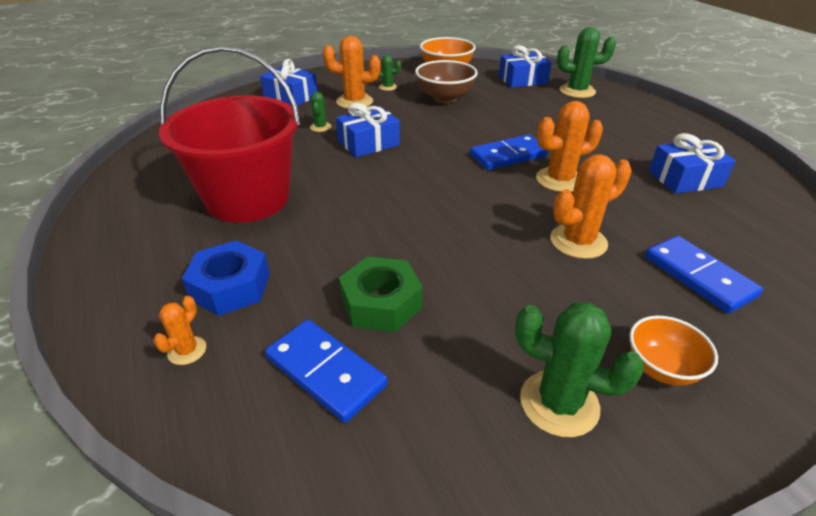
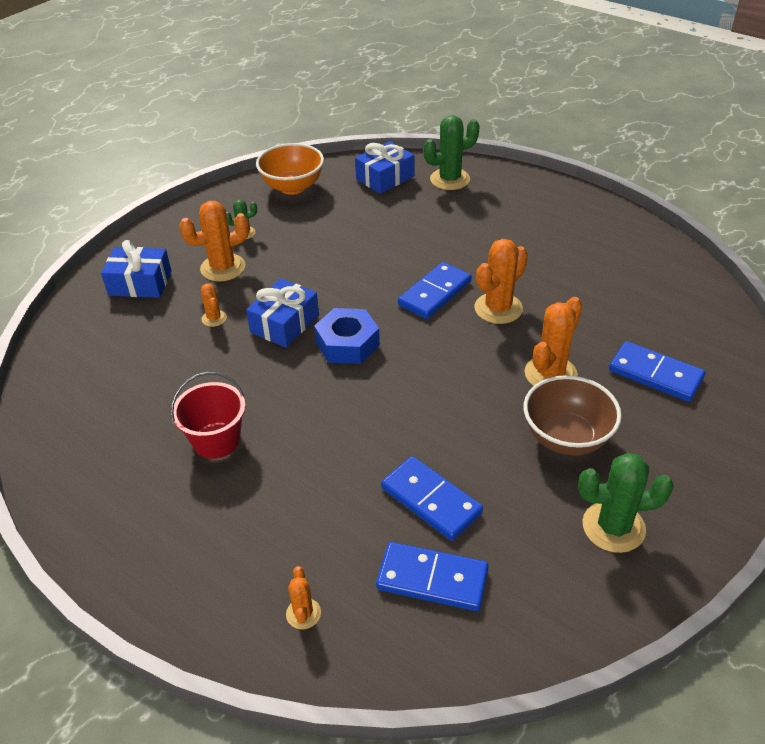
camera: 25 degrees left, 5 degrees up
red bucket [159,46,301,223] -> red bucket [171,372,246,459], size x0.52
blue nut [182,240,270,316] -> blue nut moved to [314,308,380,364]
green cactus [310,92,331,132] -> orange cactus [201,283,227,327]
green nut [339,256,423,332] -> blue domino [381,456,483,541]
brown bowl [415,60,478,103] -> brown bowl moved to [524,375,622,456]
orange bowl [629,315,718,386] -> none
blue gift [649,133,736,194] -> none

